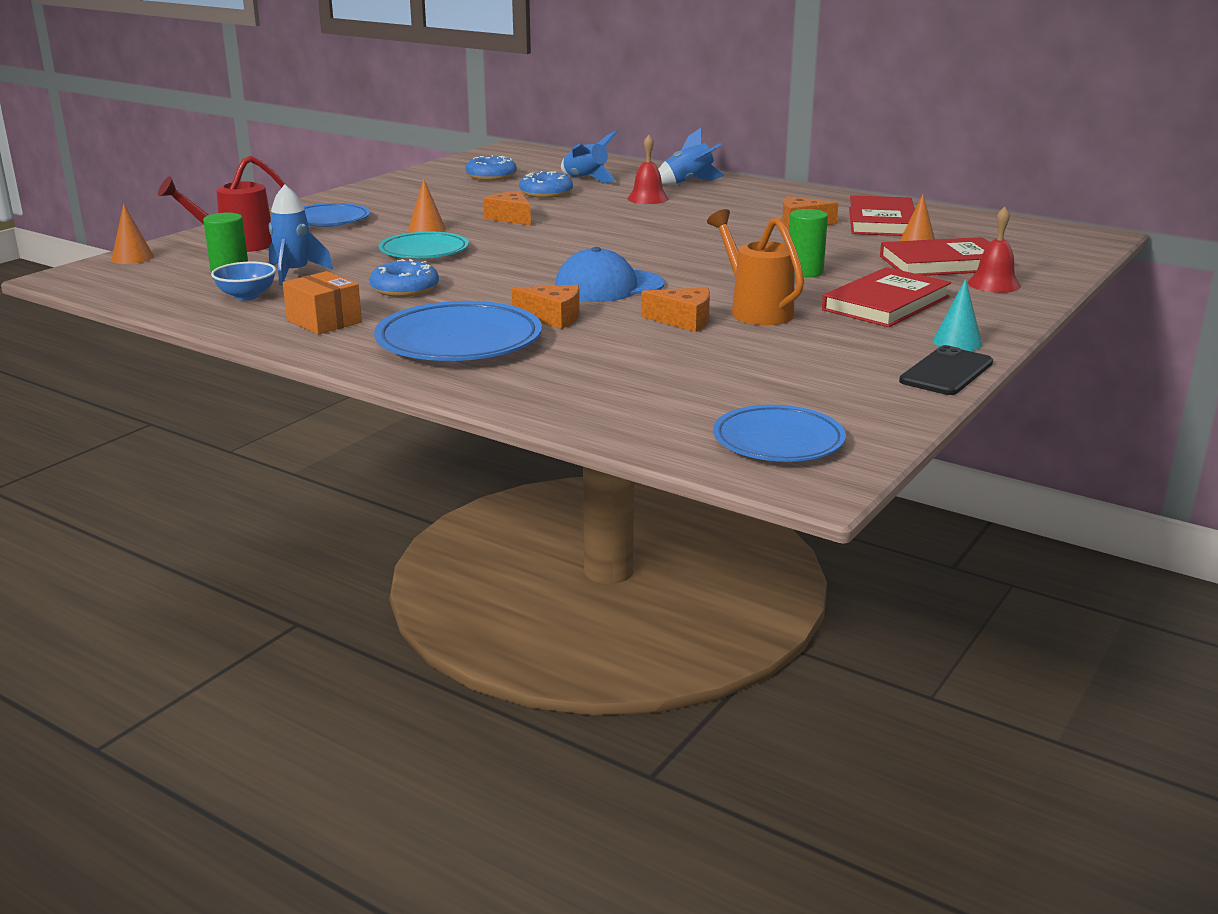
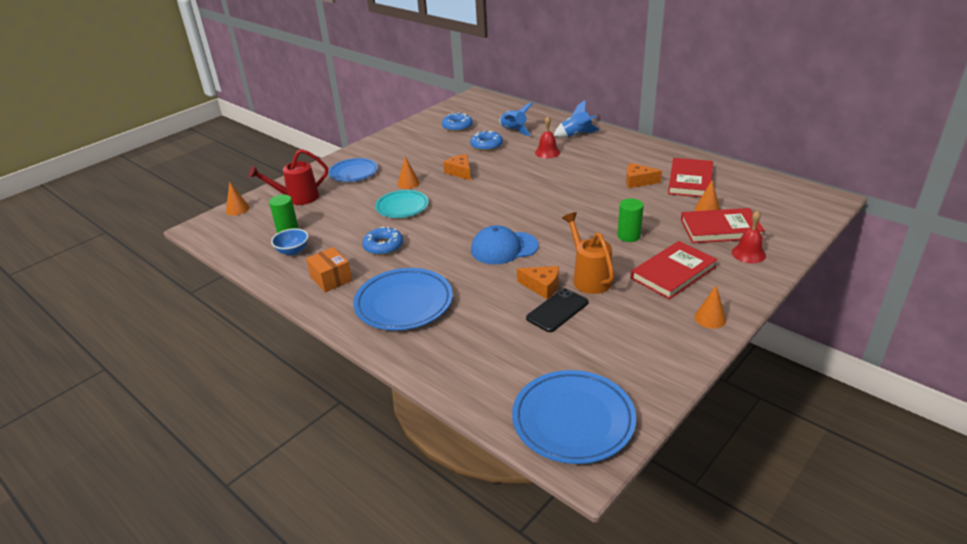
camera: 10 degrees right, 10 degrees up
blue rocket [269,185,333,286] -> none
orange cheese [512,285,580,329] -> none
blue plate [713,405,846,462] -> blue plate [512,370,636,464], size x1.52
black phone [899,345,993,395] -> black phone moved to [526,288,589,332]
turquoise cone [933,279,982,351] -> orange cone [694,286,726,329]

